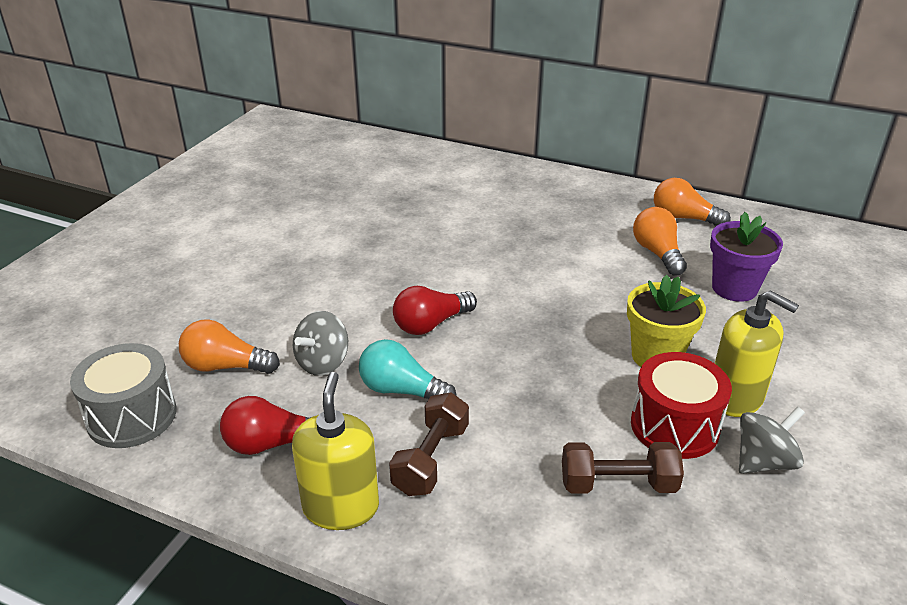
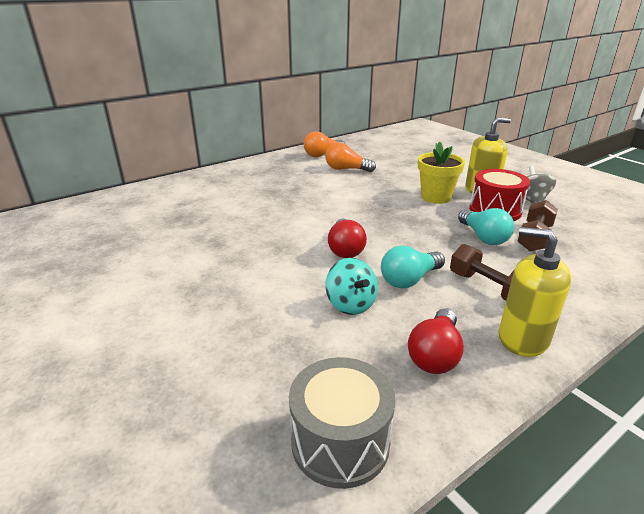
camera: 60 degrees left, 5 degrees down
orange light bulb [179,319,280,374] -> none
grey spinning top [293,311,348,376] -> turquoise spinning top [325,258,378,315]
purple flower pot [710,212,783,302] -> none
none -> turquoise light bulb [458,208,514,245]

